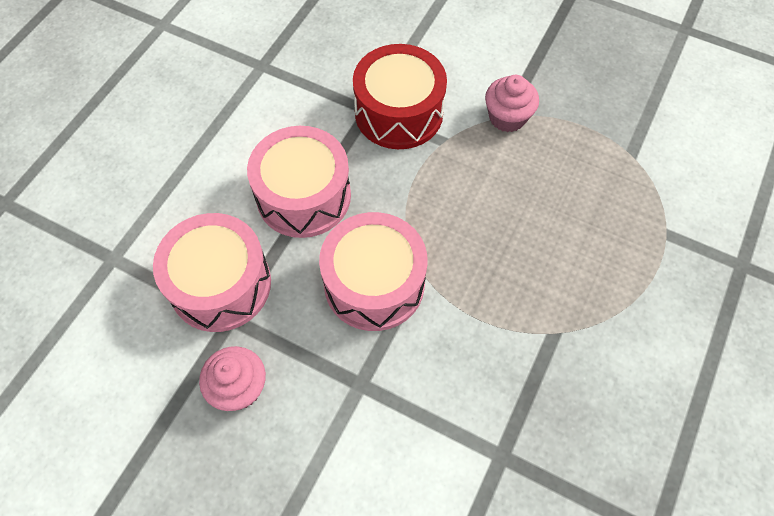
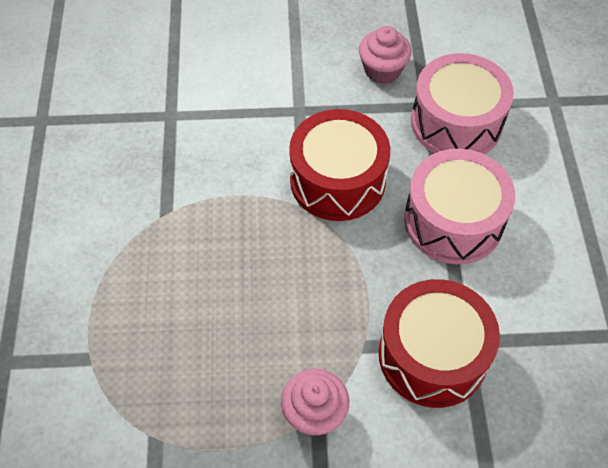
camera: 150 degrees right, 5 degrees down
pink drum [319,212,428,331] -> red drum [289,109,390,221]

